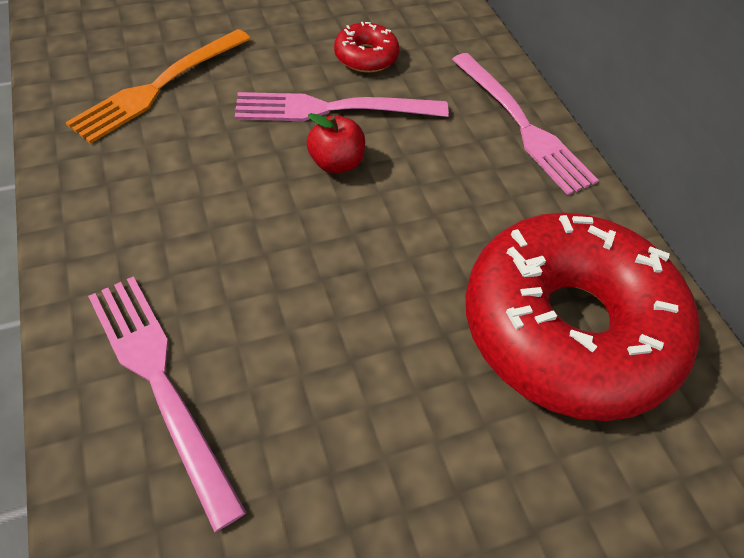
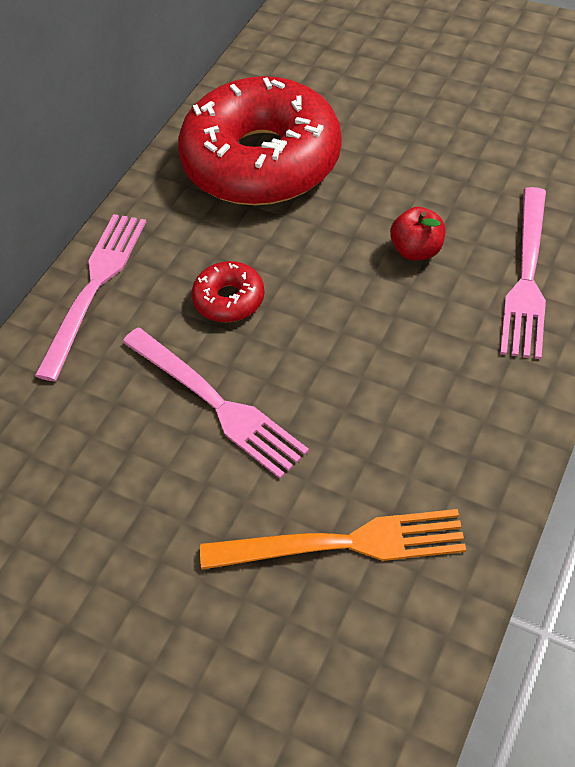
camera: 125 degrees left, 0 degrees up
red apple [307,113,365,173] -> red apple moved to [390,207,445,261]
red donut [334,22,399,73] -> red donut moved to [192,261,265,322]

